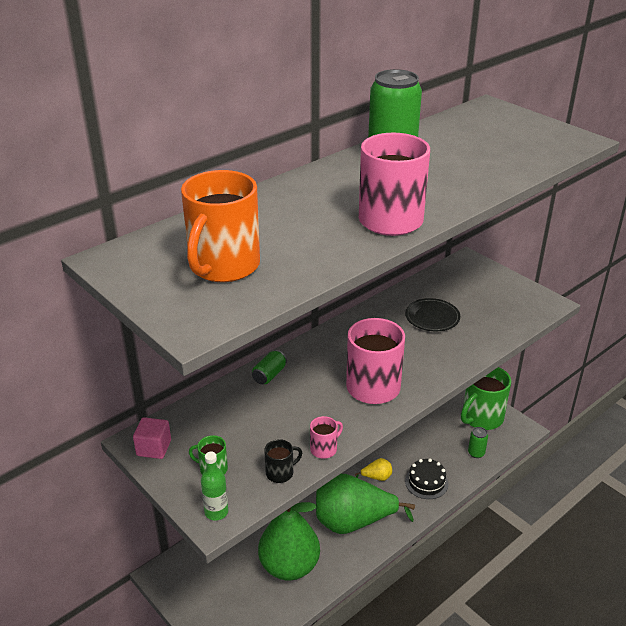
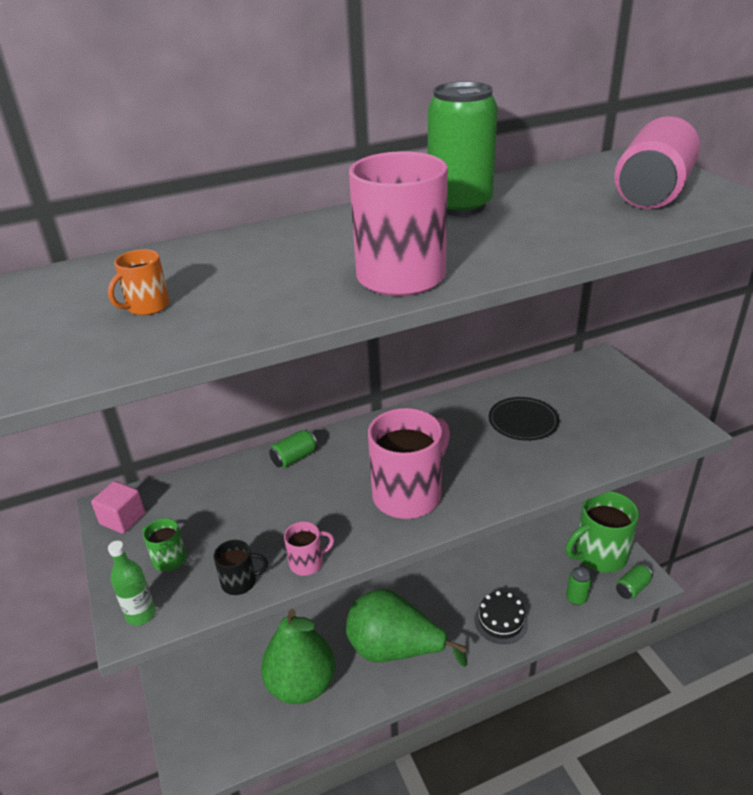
camera: 20 degrees right, 0 degrees up
orange mug [181,170,260,282] -> orange mug [108,249,170,315], size x0.45
yellow pear [355,458,392,481] -> none
none -> pink can [614,116,700,209]
none -> green can [616,564,653,599]

